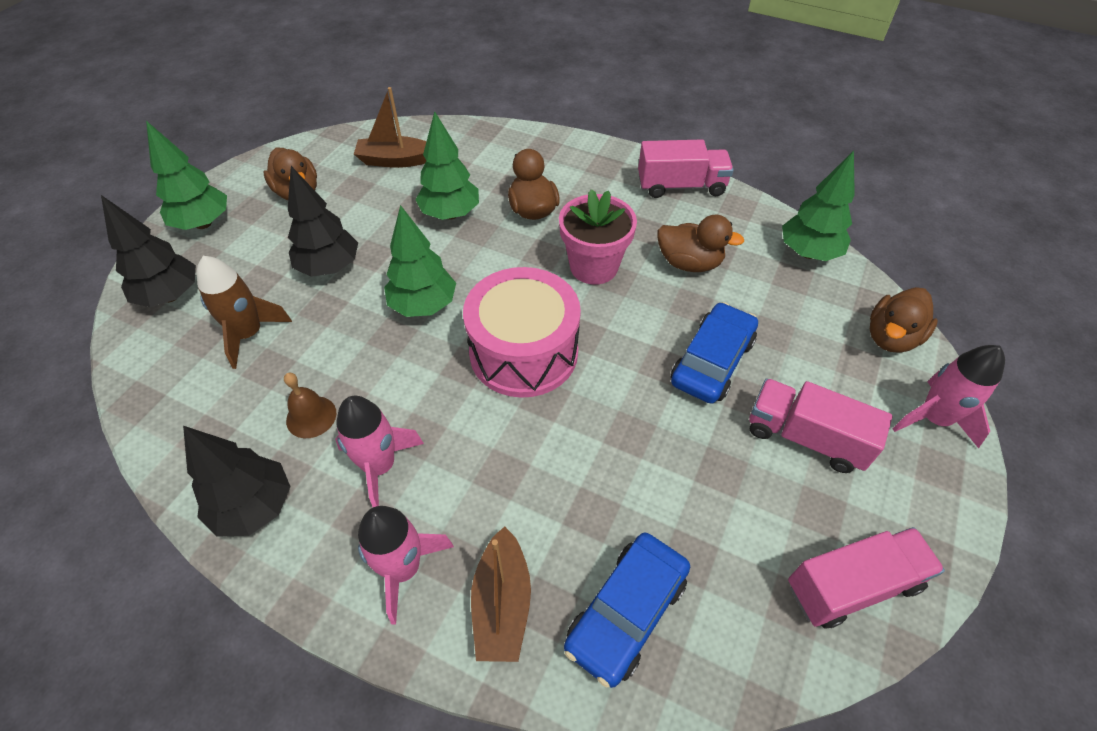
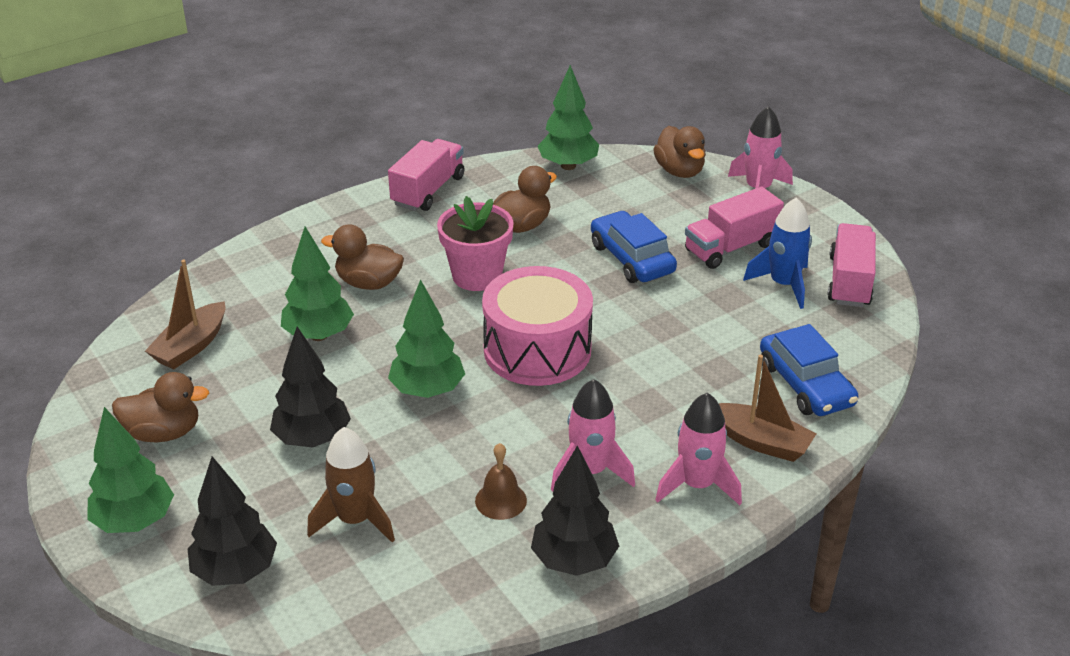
camera: 60 degrees left, 15 degrees down
none -> blue rocket [743,198,812,309]

